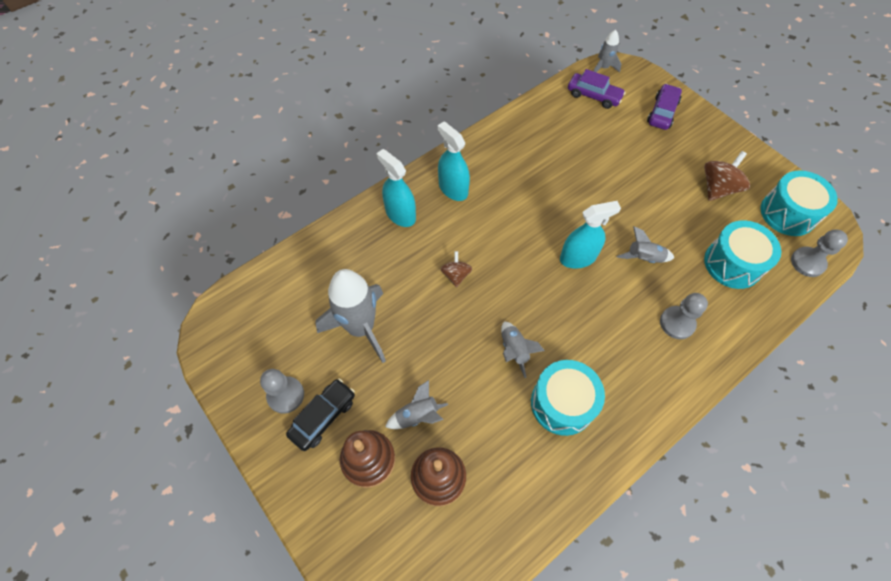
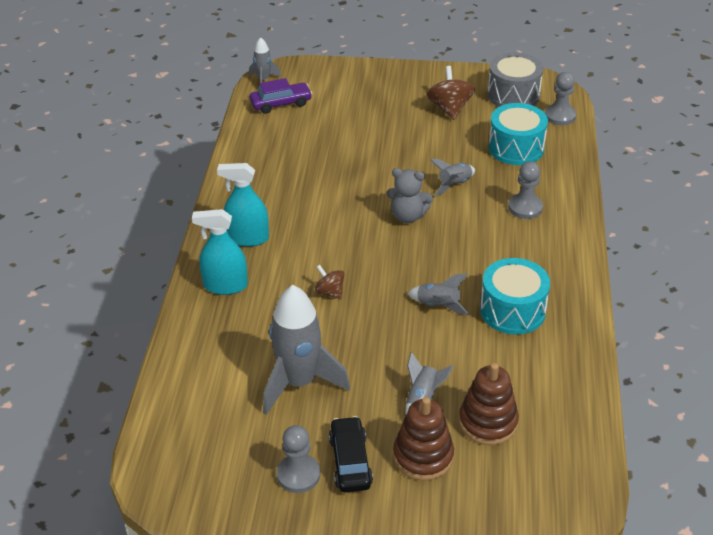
camera: 45 degrees left, 20 degrees down
turquoise spray bottle [560,201,621,269] -> grey teddy bear [387,168,433,223]
purple car [647,84,682,130] -> none
turquoise drum [760,170,838,236] -> grey drum [487,52,543,107]

